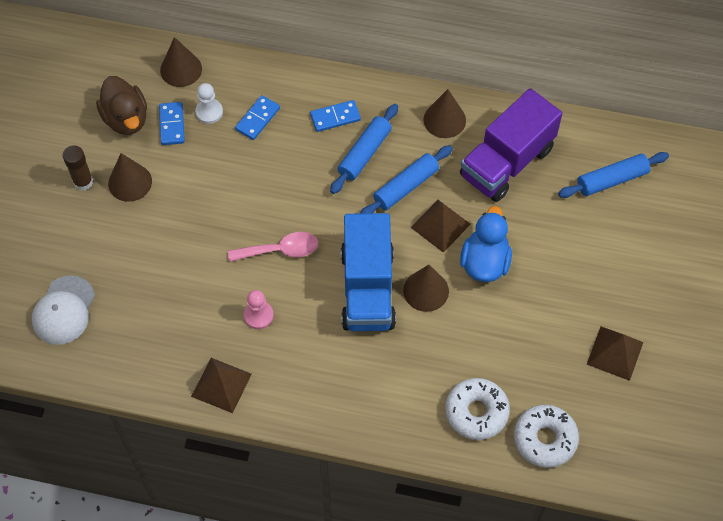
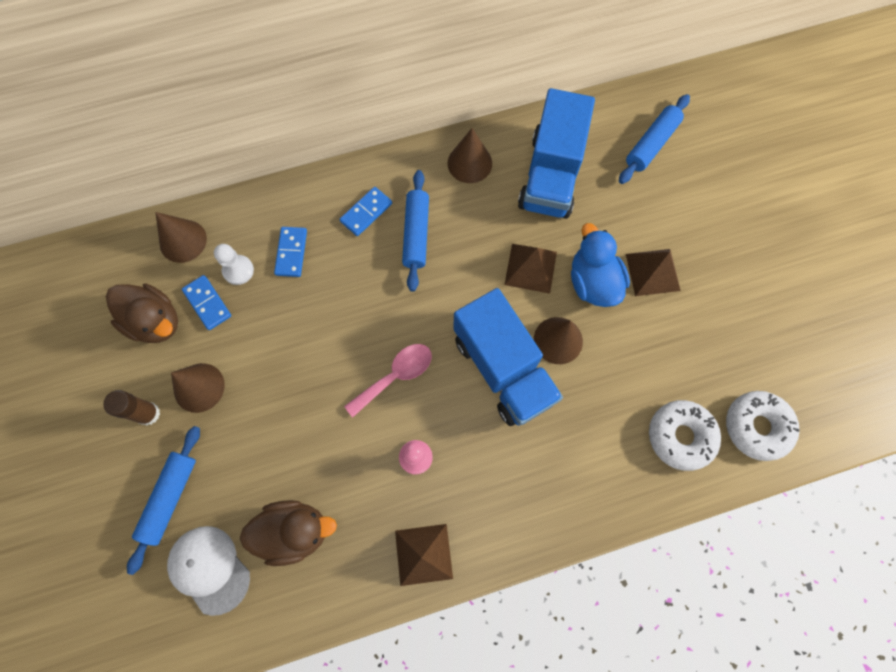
camera: 30 degrees left, 10 degrees up
white cap [32,275,95,345] -> white cap turned 150 degrees clockwise [167,526,250,616]
blue rolling pin [360,145,453,214] -> blue rolling pin moved to [127,426,200,575]
purple truck [460,88,562,202] -> blue truck [518,88,595,219]
brown pyramid [587,327,643,381] -> brown pyramid moved to [626,249,681,296]
none -> brown duck [240,500,337,566]

